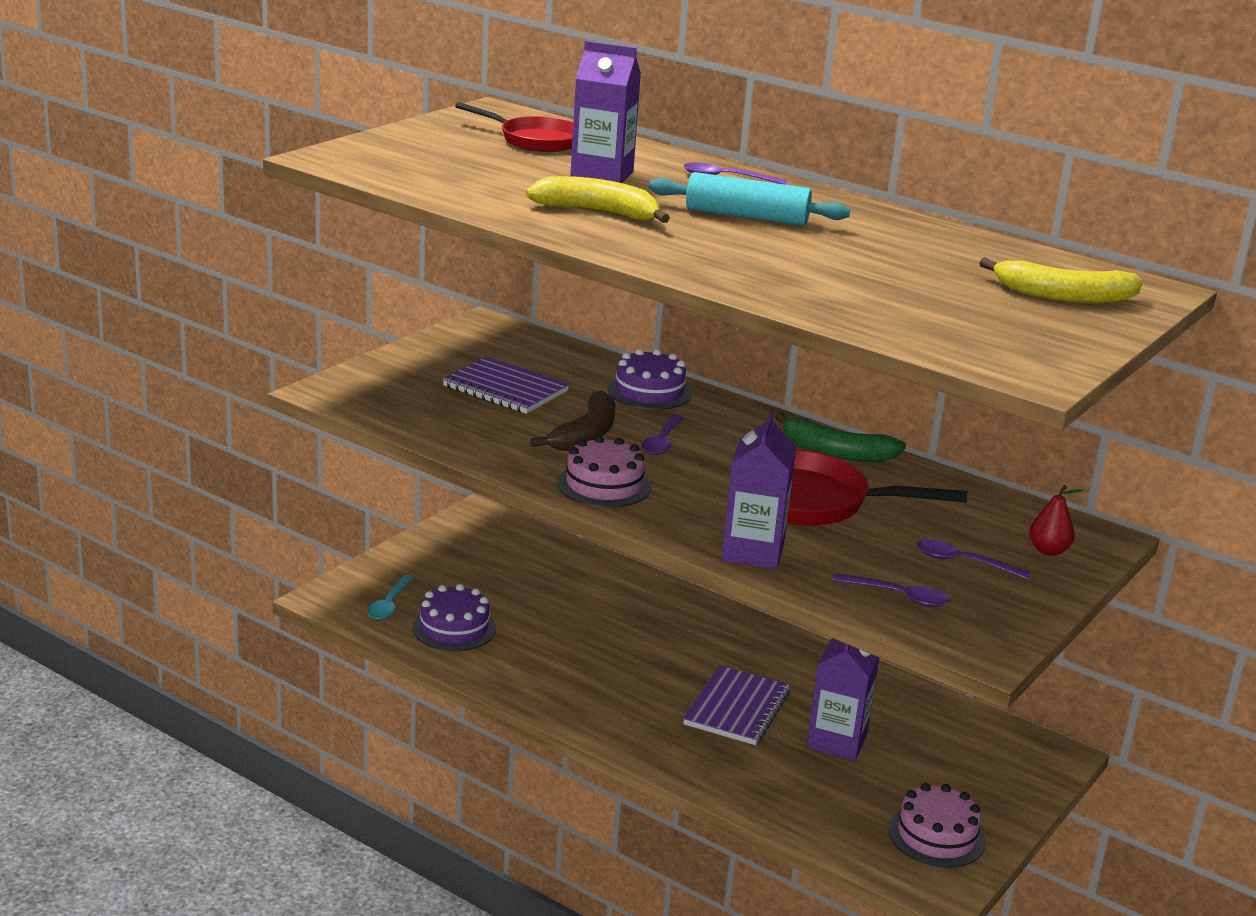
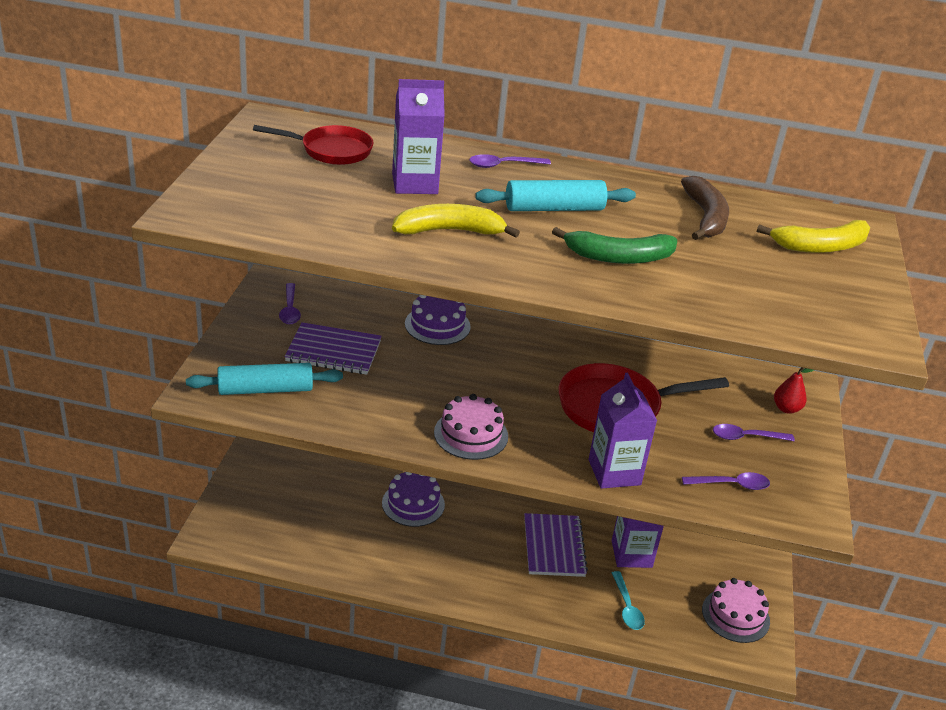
camera: 25 degrees left, 10 degrees up
turquoise spoon [367,575,413,620] -> turquoise spoon moved to [612,571,645,630]
purple cake [413,584,496,651] -> purple cake moved to [382,472,445,527]
brown banana [530,390,615,451] -> brown banana moved to [681,176,729,240]
purple spoon [642,415,683,455] -> purple spoon moved to [279,283,301,324]
green banana [775,412,906,462] -> green banana moved to [552,227,677,264]
none -> turquoise rolling pin [186,363,343,395]

